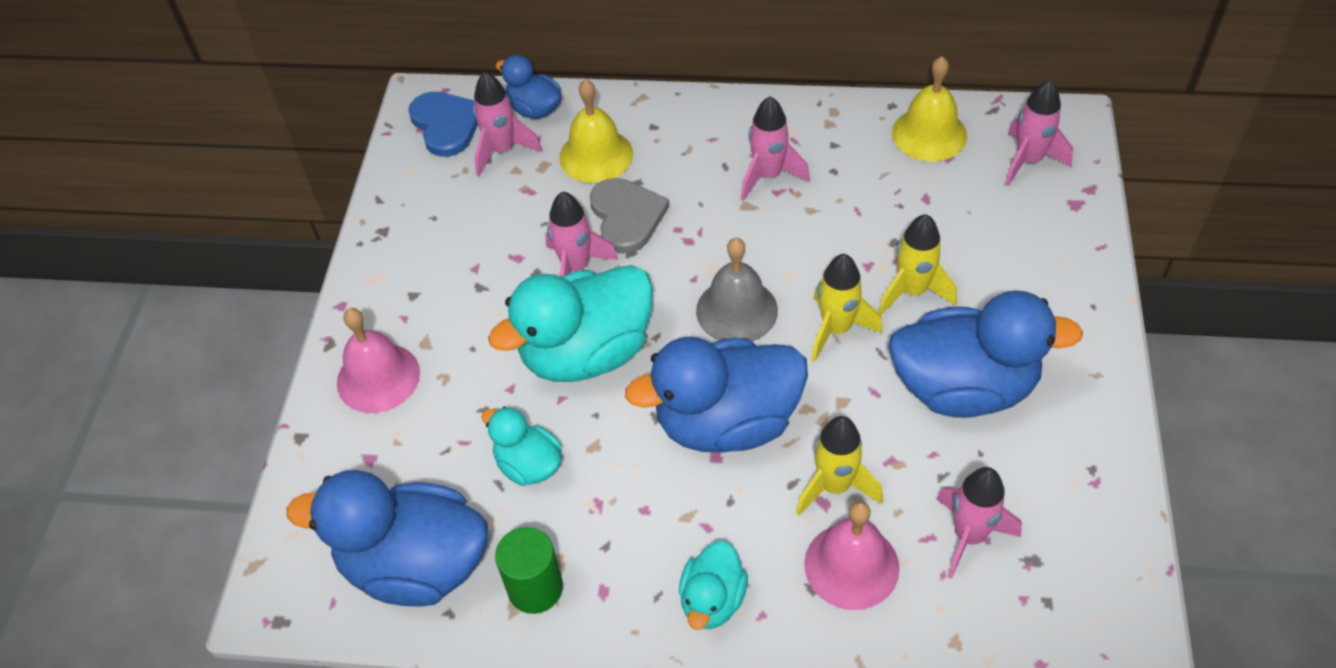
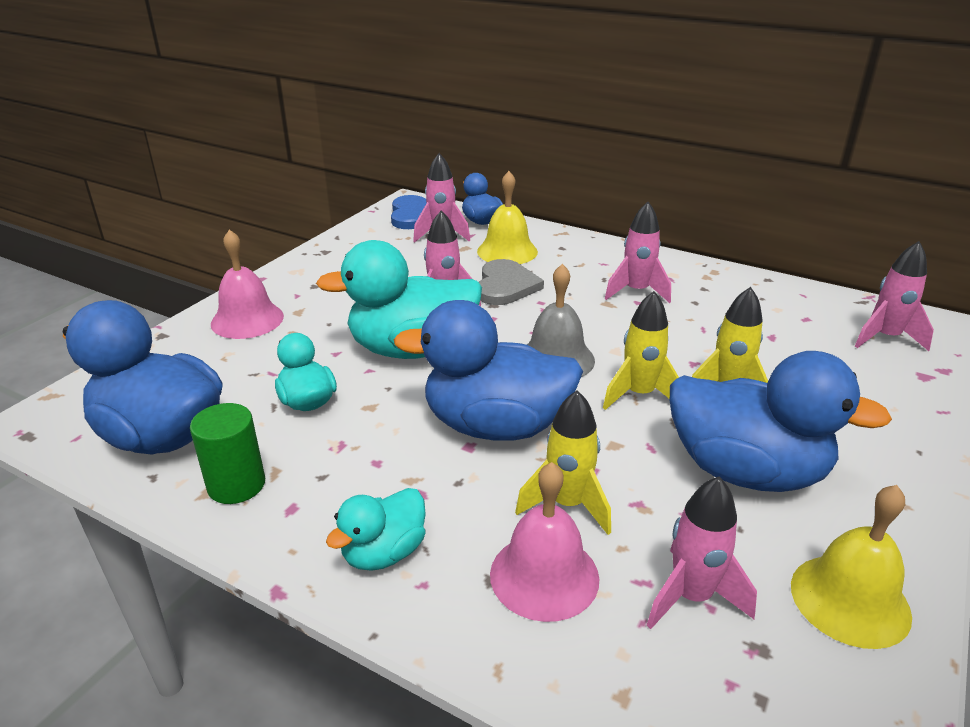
camera: 20 degrees right, 20 degrees down
yellow bell [892,56,967,161] -> yellow bell moved to [791,485,912,649]

